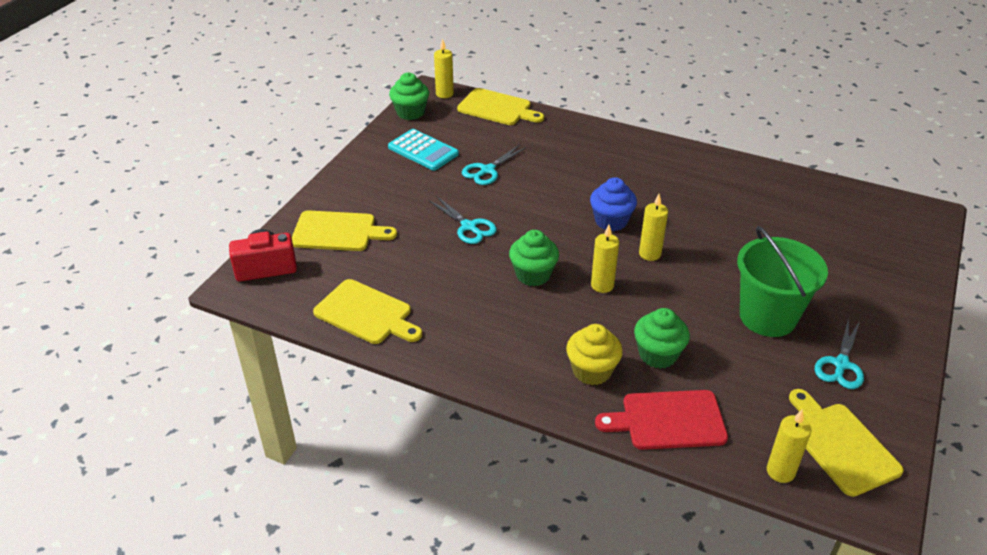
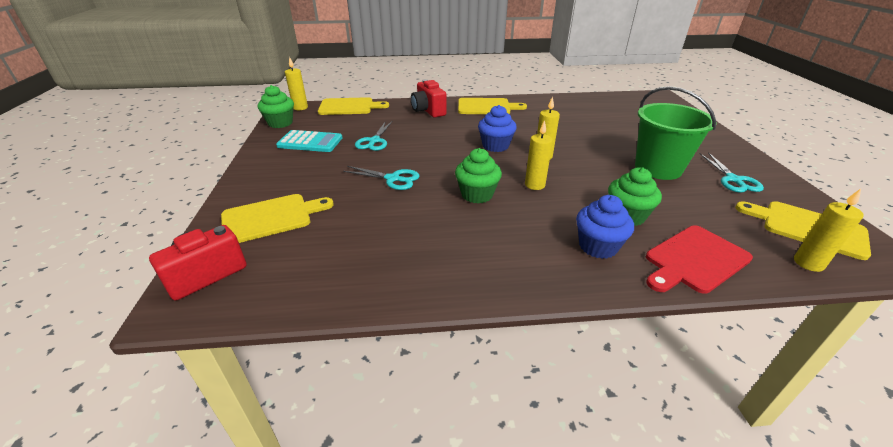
camera: 30 degrees left, 5 degrees down
yellow cutting board [313,279,422,344] -> yellow cutting board moved to [458,98,527,114]
yellow cupcake [566,324,623,385] -> blue cupcake [576,195,634,259]
none -> red camera [411,79,446,118]

